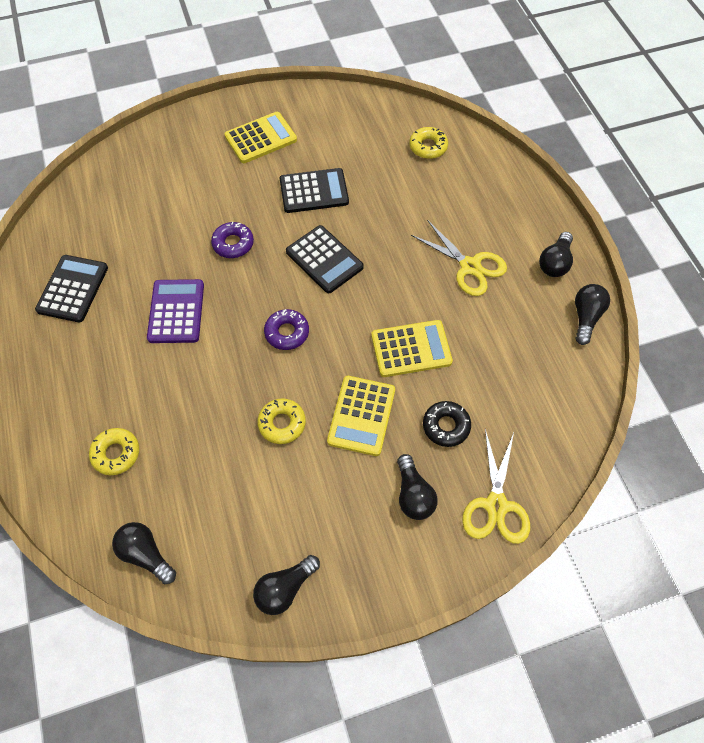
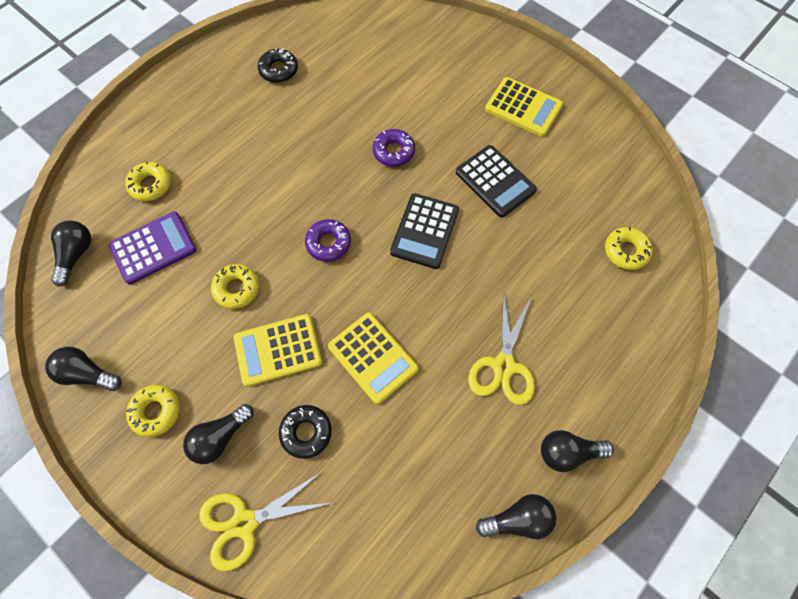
camera: 60 degrees right, 5 degrees up
black calculator [35,255,108,322] -> black donut [258,48,298,83]
purple calculator [147,279,204,343] -> purple calculator moved to [109,212,197,285]
none -> yellow donut [126,385,180,437]

